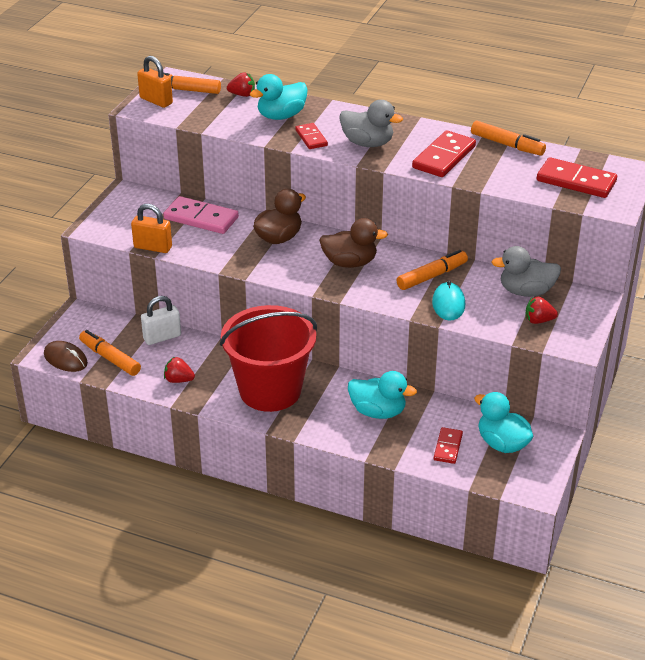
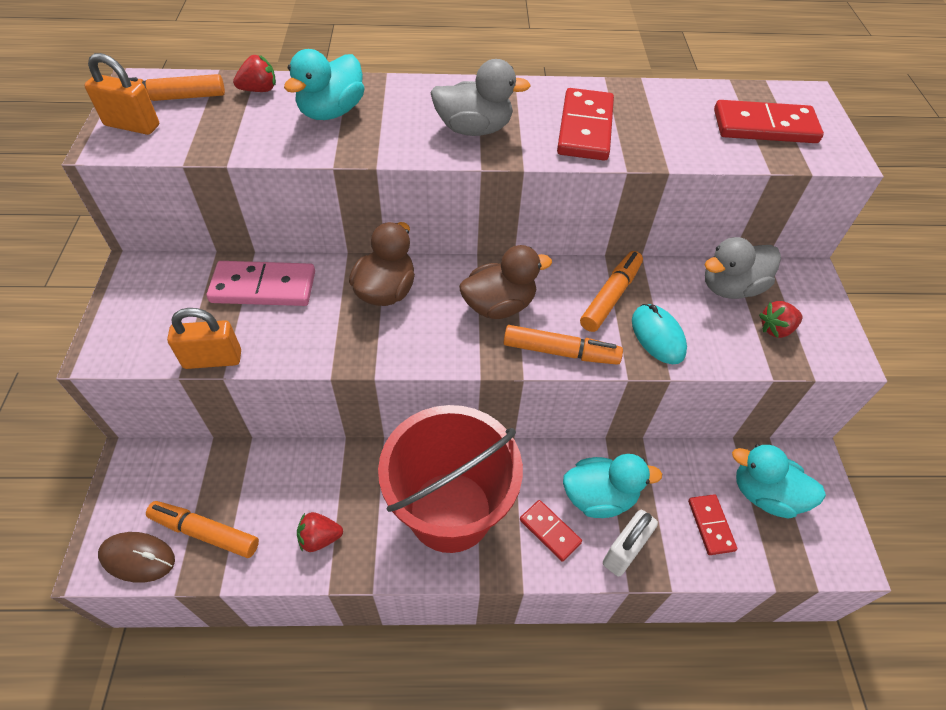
camera: 25 degrees left, 15 degrees up
white padlock [141,296,181,345] -> white padlock moved to [603,510,658,577]
red domino [295,123,328,149] -> red domino moved to [520,500,582,562]
orange marker [471,120,546,156] -> orange marker moved to [503,325,623,365]

